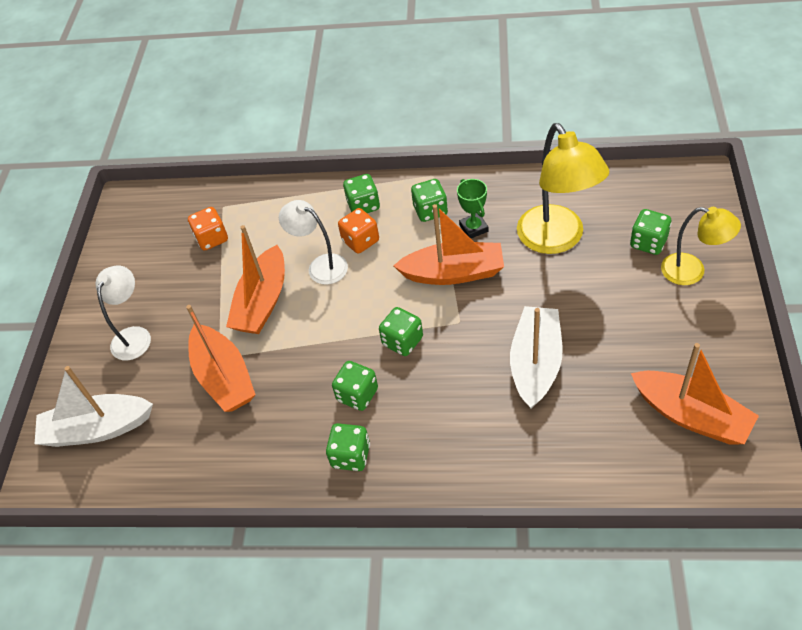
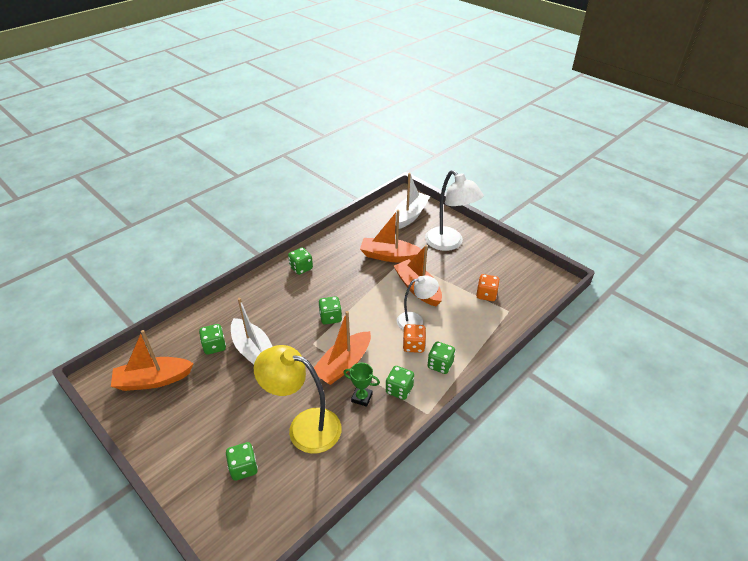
camera: 125 degrees right, 10 degrees down
white lamp [95,266,151,360] -> white lamp [425,170,484,251], size x1.65
green dice [332,361,378,411] -> green dice moved to [199,324,226,355]
yellow lamp [661,207,741,285] -> none

